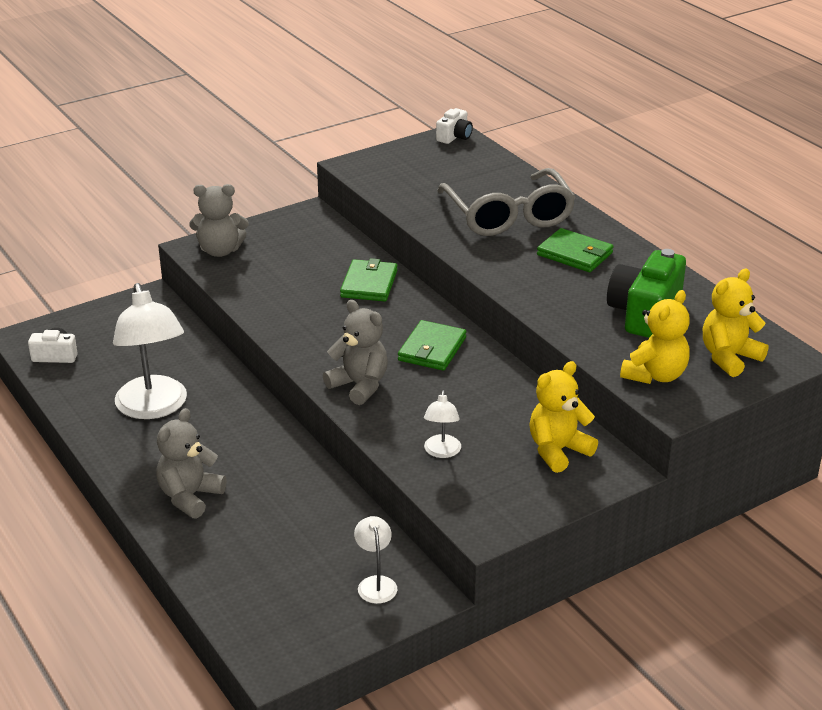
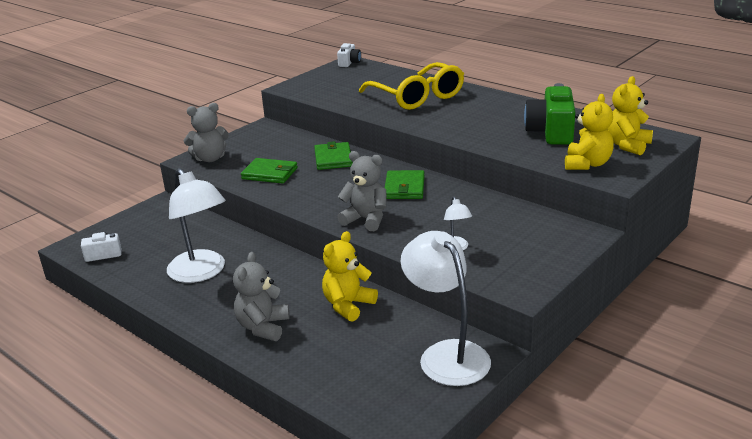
camera: 15 degrees left, 5 degrees down
white lamp [354,516,397,604] -> white lamp [401,231,491,386], size x2.13
grey glasses [437,168,576,236] -> yellow glasses [359,62,464,110]
yellow teddy bear [529,361,598,473] -> yellow teddy bear moved to [322,231,378,322]
green wallet [537,228,614,272] -> green wallet moved to [241,158,298,184]

